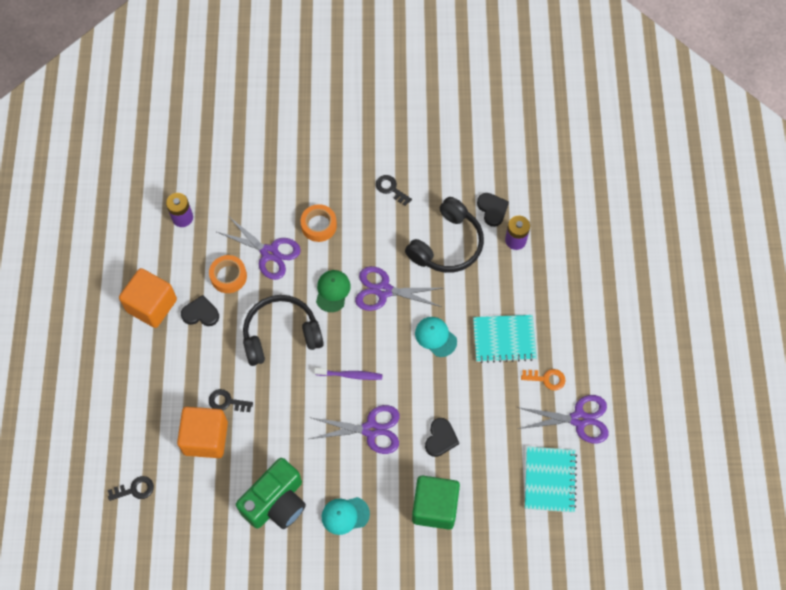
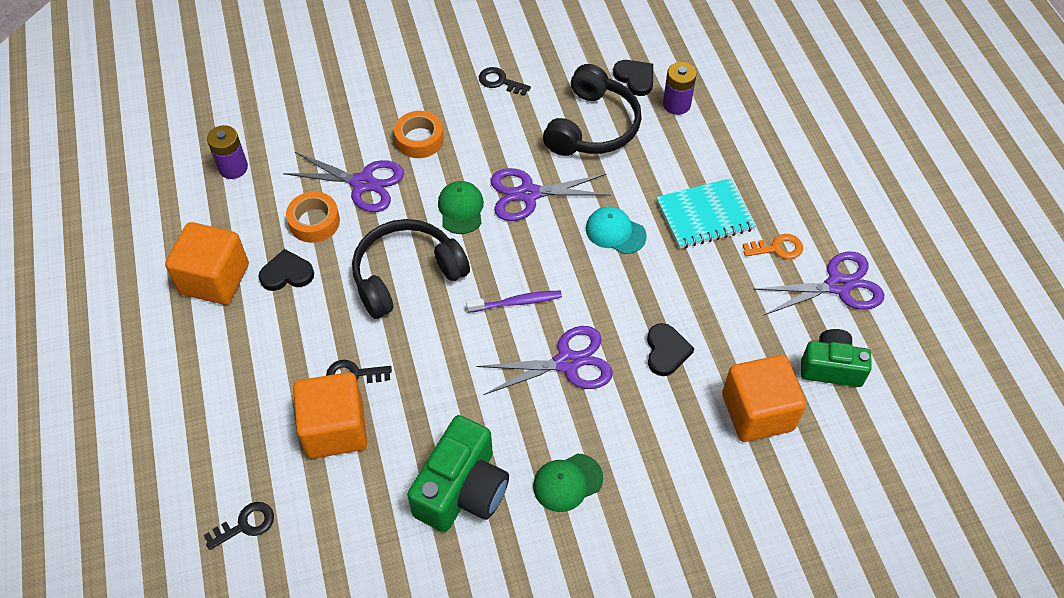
camera: 15 degrees left, 10 degrees down
turquoise cap [322,497,370,535] -> green cap [533,453,603,512]
green cube [412,476,460,530] -> none
turquoise notebook [525,446,577,512] -> green camera [801,329,871,387]
none -> orange cube [722,355,806,442]

